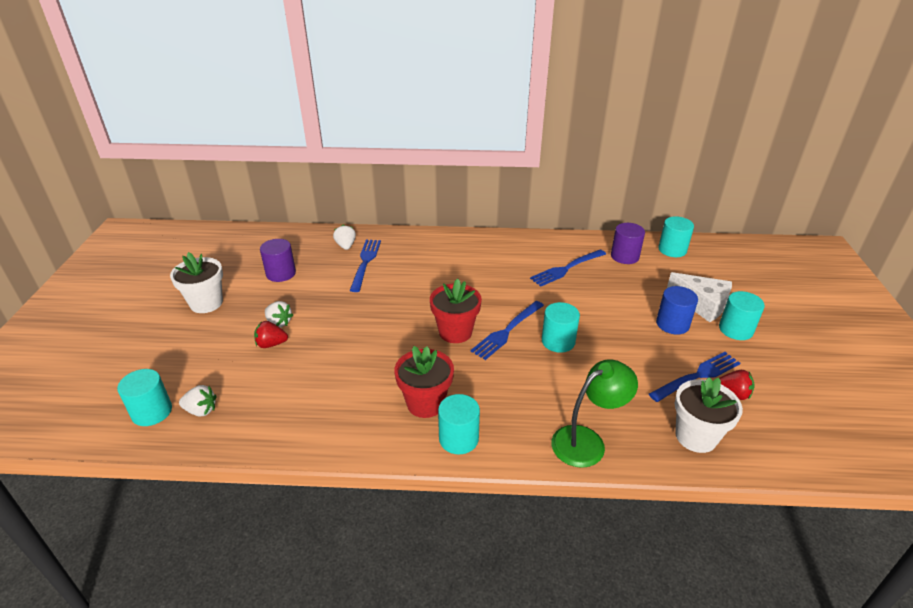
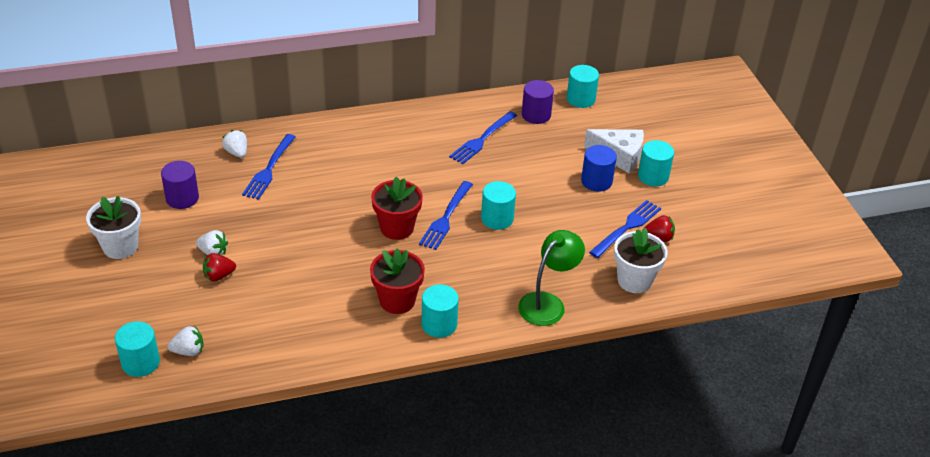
camera: 20 degrees left, 5 degrees up
blue fork [350,240,381,292] -> blue fork turned 150 degrees counterclockwise [242,134,296,200]

